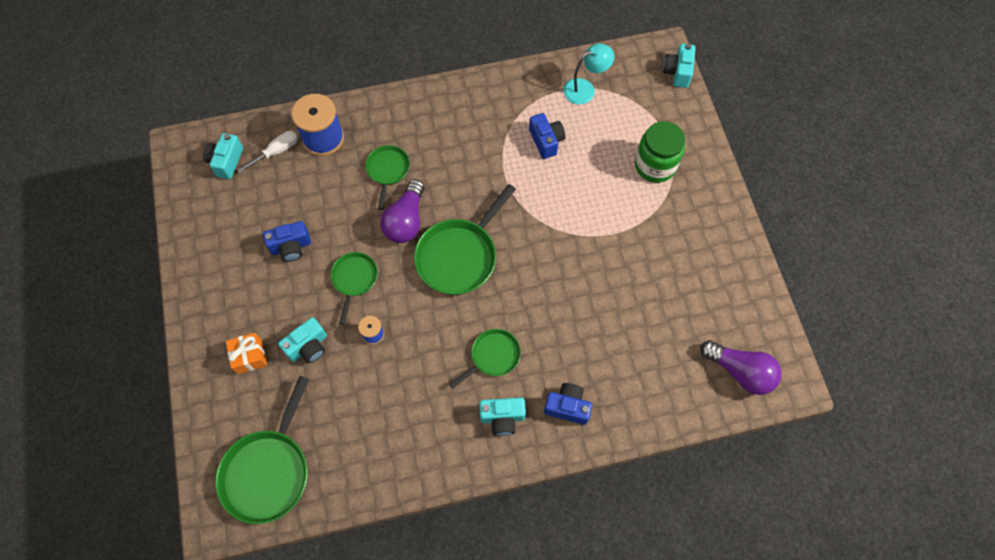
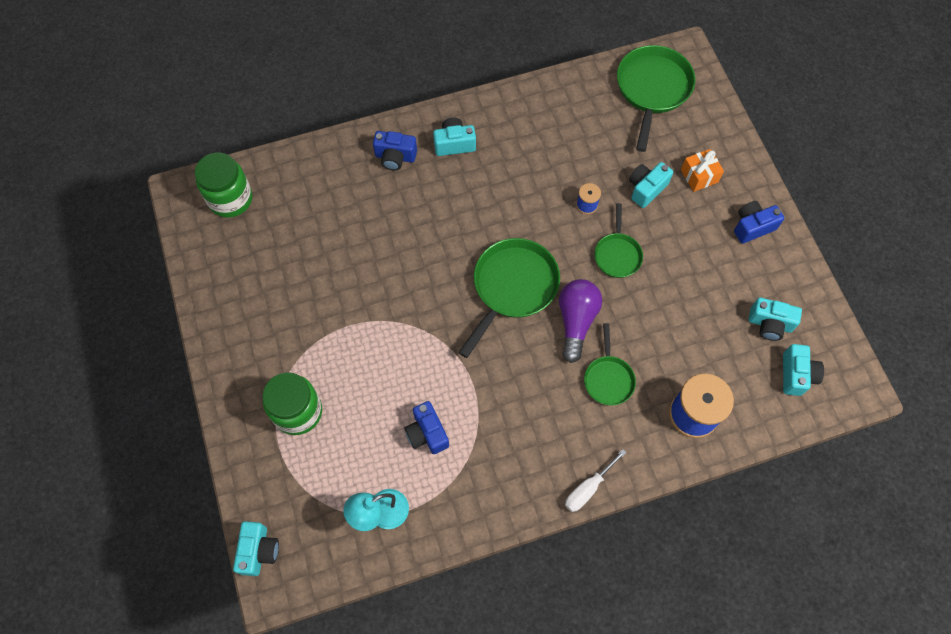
camera: 175 degrees right, 0 degrees up
white screwdriver [238,131,298,173] -> white screwdriver moved to [565,449,626,512]
blue camera [263,221,311,262] -> blue camera moved to [734,201,784,244]
green pan [449,329,521,388] -> none
purple light bulb [700,340,782,395] -> green jar [195,153,252,218]
none -> turquoise camera [749,298,802,341]

